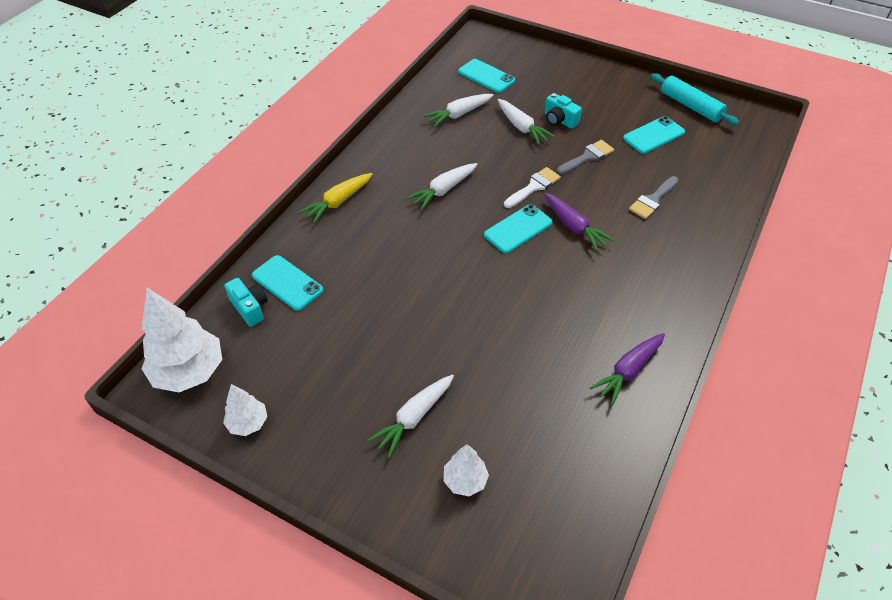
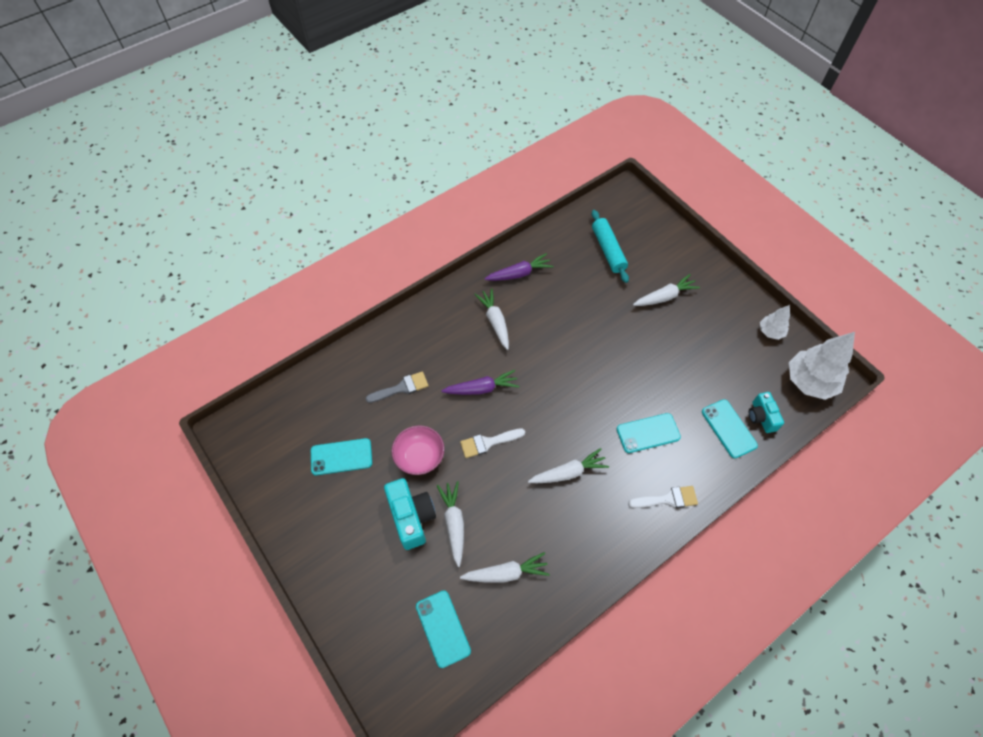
camera: 155 degrees left, 10 degrees up
yellow carrot [299,173,373,224] -> white brush [628,486,698,508]
white tree [443,444,489,496] -> none
turquoise phone [484,204,553,253] -> turquoise phone moved to [617,413,681,453]
turquoise camera [545,93,582,129] -> turquoise camera [384,478,436,550], size x1.58
purple carrot [545,193,615,251] -> purple carrot turned 90 degrees clockwise [441,370,519,395]
grey brush [557,140,614,175] -> pink bowl [392,425,444,475]
turquoise rolling pin [651,73,739,125] -> turquoise rolling pin moved to [592,210,629,283]
none -> white carrot [474,288,509,350]

